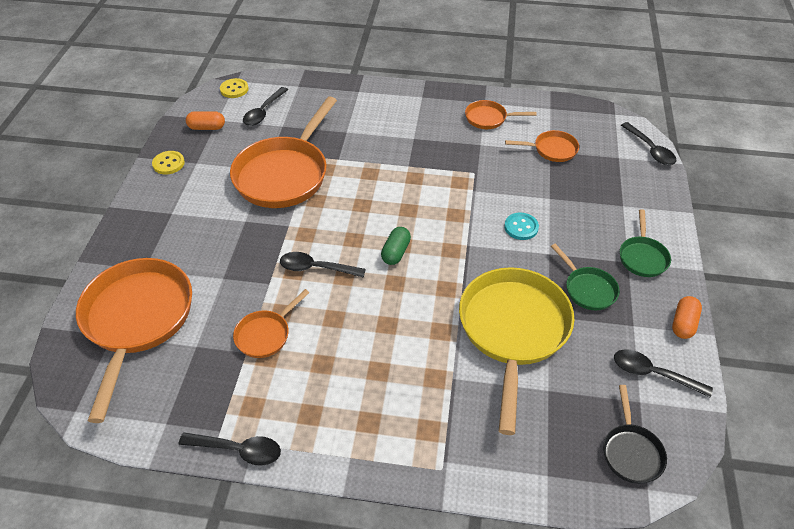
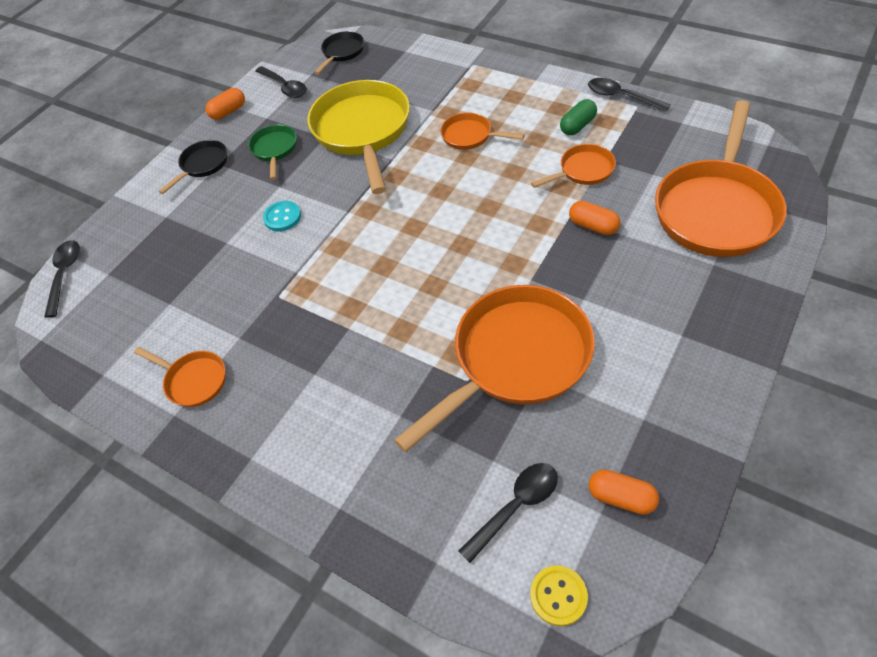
camera: 150 degrees left, 5 degrees up
yellow button [152,151,185,175] -> none
black spoon [280,252,366,278] -> none
green capsule [381,227,411,265] -> green capsule moved to [560,99,597,135]
yellow pan [459,267,574,435] -> yellow pan turned 135 degrees clockwise [307,80,410,194]
orange pan [505,130,579,162] -> orange pan moved to [440,112,525,150]
green pan [620,209,671,277] -> black pan [158,140,227,194]
none -> orange capsule [569,201,620,235]

